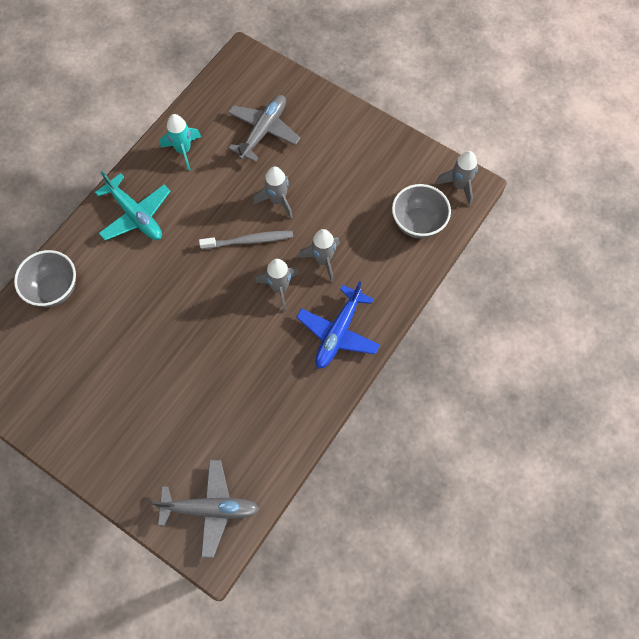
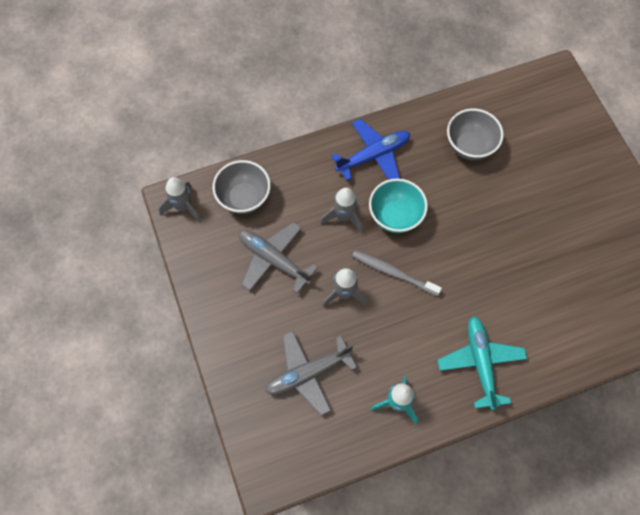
camera: 145 degrees left, 0 degrees up
grey bowl [14,250,76,307] -> grey bowl moved to [447,109,504,160]
grey plane [152,460,259,558] -> grey plane moved to [239,222,318,293]
grey rocket [255,259,299,312] -> turquoise bowl [369,179,428,233]

